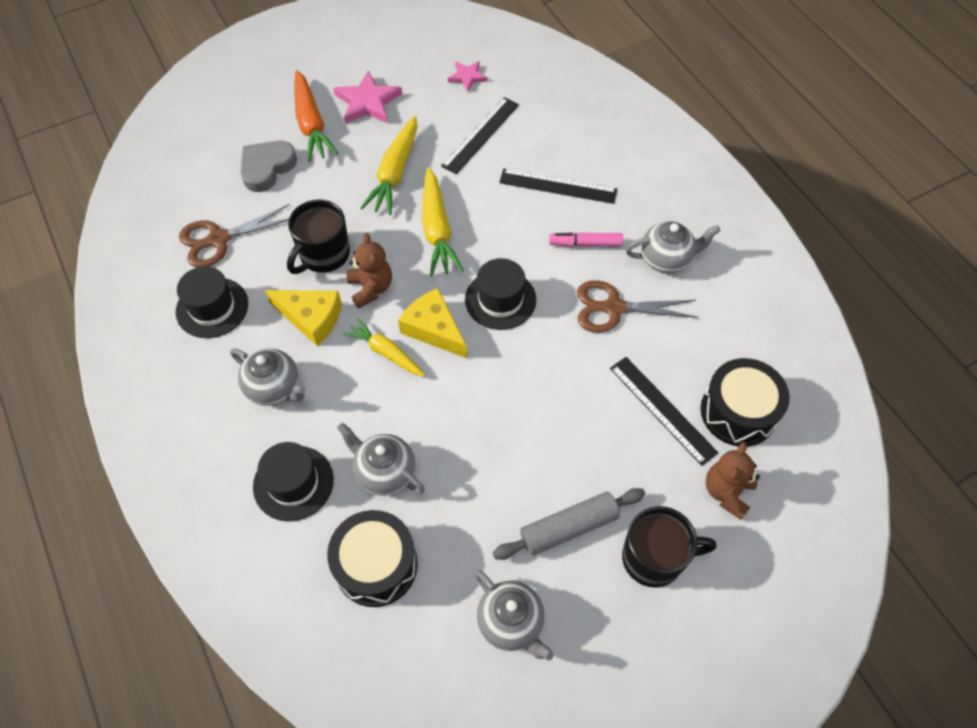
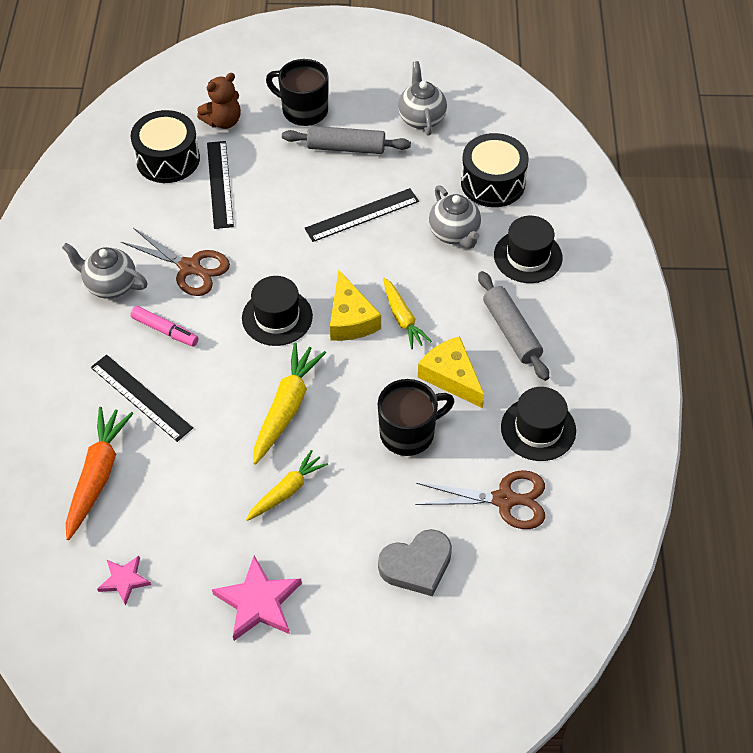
camera: 150 degrees left, 5 degrees down
grey teapot [230,348,306,406] -> grey rolling pin [478,271,549,381]
orange carrot [295,70,339,162] -> orange carrot moved to [66,407,134,540]
brown teddy bear [347,233,392,308] -> none
yellow carrot [361,116,417,215] -> yellow carrot [246,450,328,521], size x0.66
black ruler [441,97,519,174] -> black ruler moved to [305,188,419,242]

